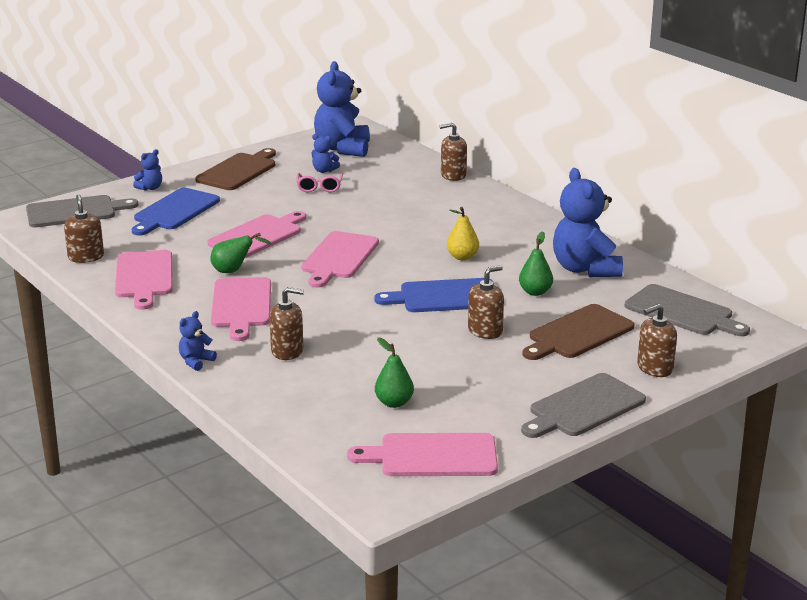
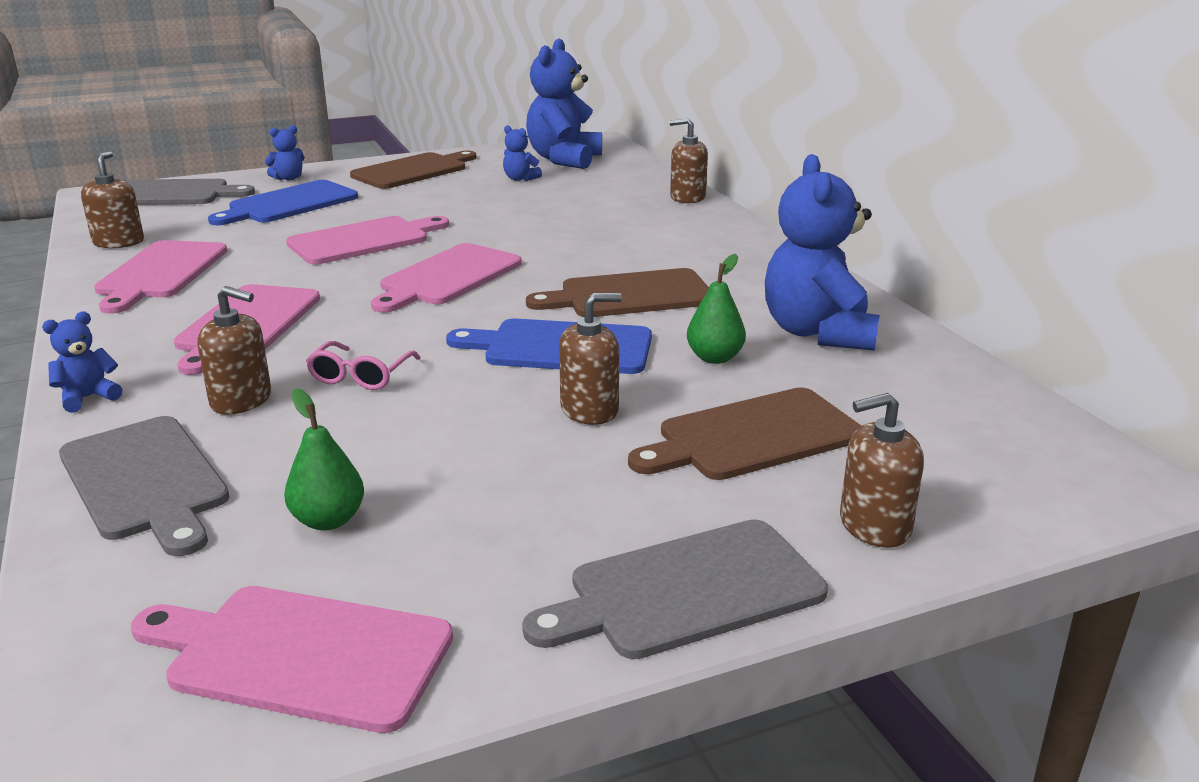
camera: 15 degrees right, 0 degrees up
green pear [210,233,271,273] -> none
pink glasses [297,173,343,192] -> pink glasses moved to [306,341,421,390]
yellow pear [447,207,479,260] -> brown cutting board [526,268,709,317]
grey cutting board [624,284,750,336] -> grey cutting board moved to [59,416,229,556]

